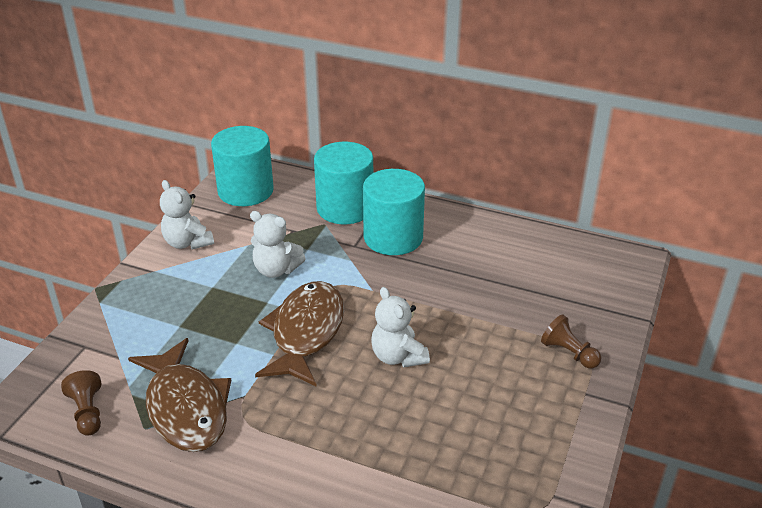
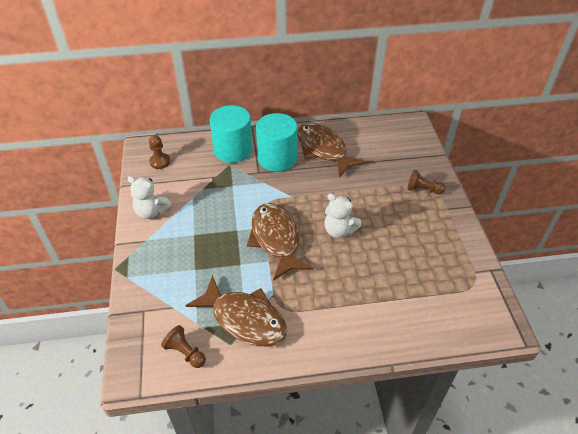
camera: 30 degrees left, 10 degrees up
turquoise cylinder [211,126,274,206] -> brown pawn [149,135,170,169]
white teddy bear [250,211,306,278] -> none
none -> brown fish [297,123,366,178]

